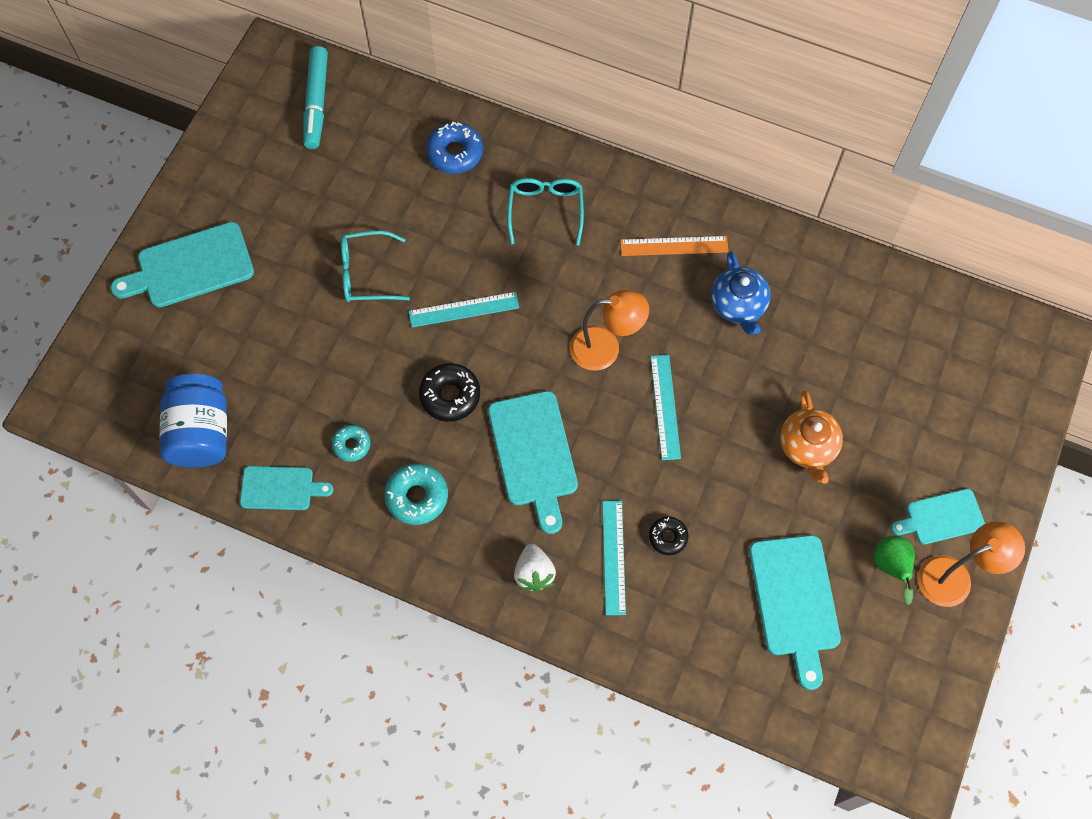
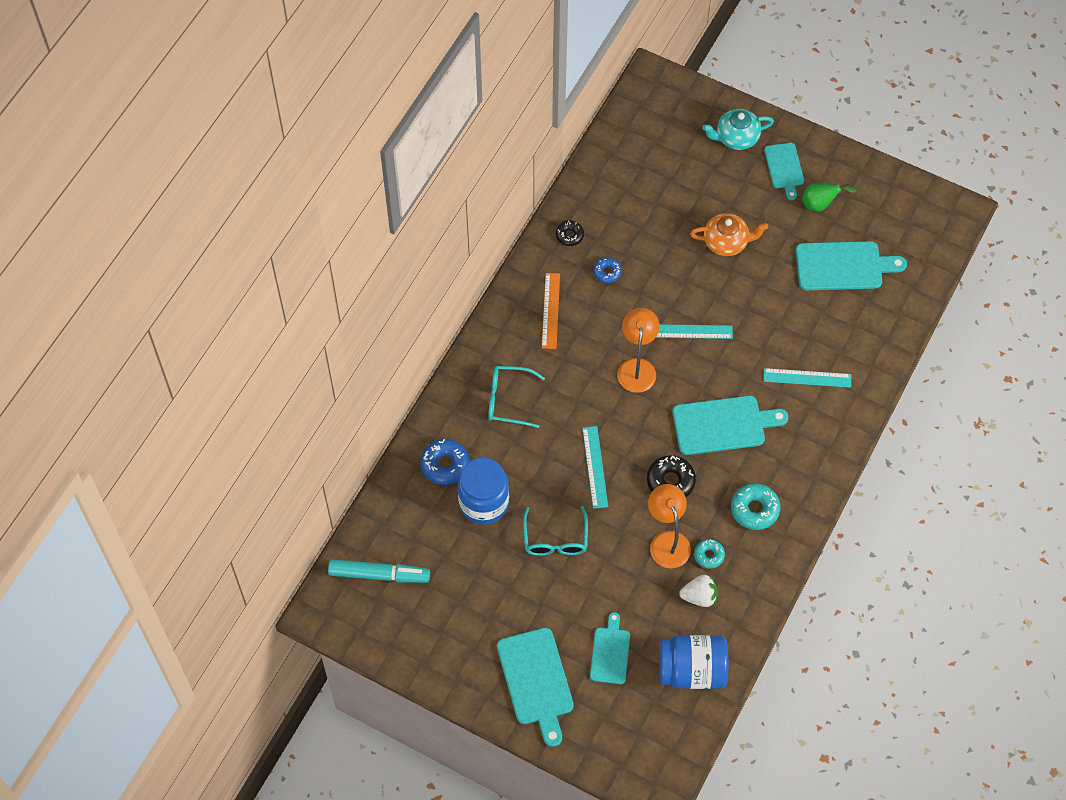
camera: 85 degrees left, 5 degrees down
turquoise cutting board [240,466,333,510] -> turquoise cutting board moved to [590,612,630,684]
white strawberry [514,544,556,592] -> white strawberry moved to [679,574,718,607]
black donut [649,517,688,555] -> black donut moved to [556,220,584,246]
blue teapot [711,251,771,335] -> blue donut [593,257,622,283]
orange lamp [918,521,1025,607] -> orange lamp moved to [648,484,691,568]
none -> blue jar [458,458,509,525]
none -> turquoise teapot [702,109,774,150]

